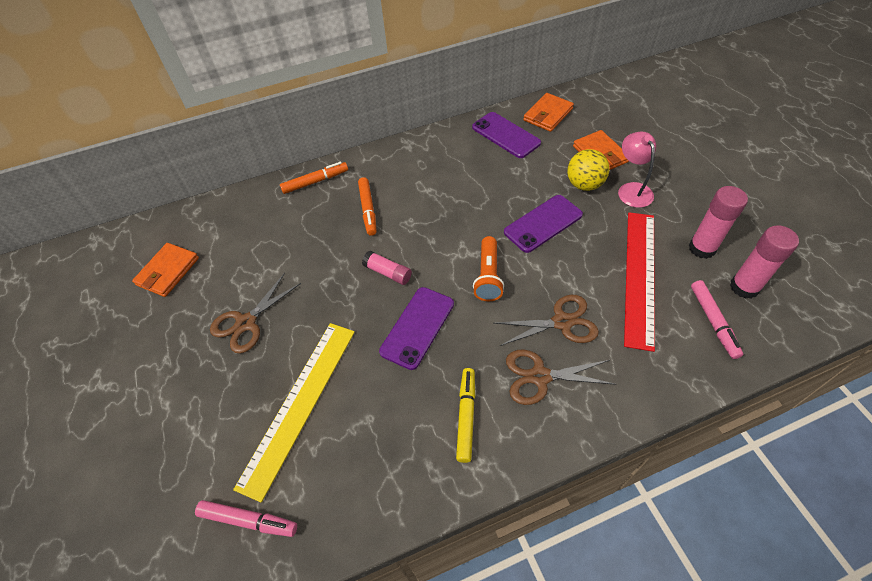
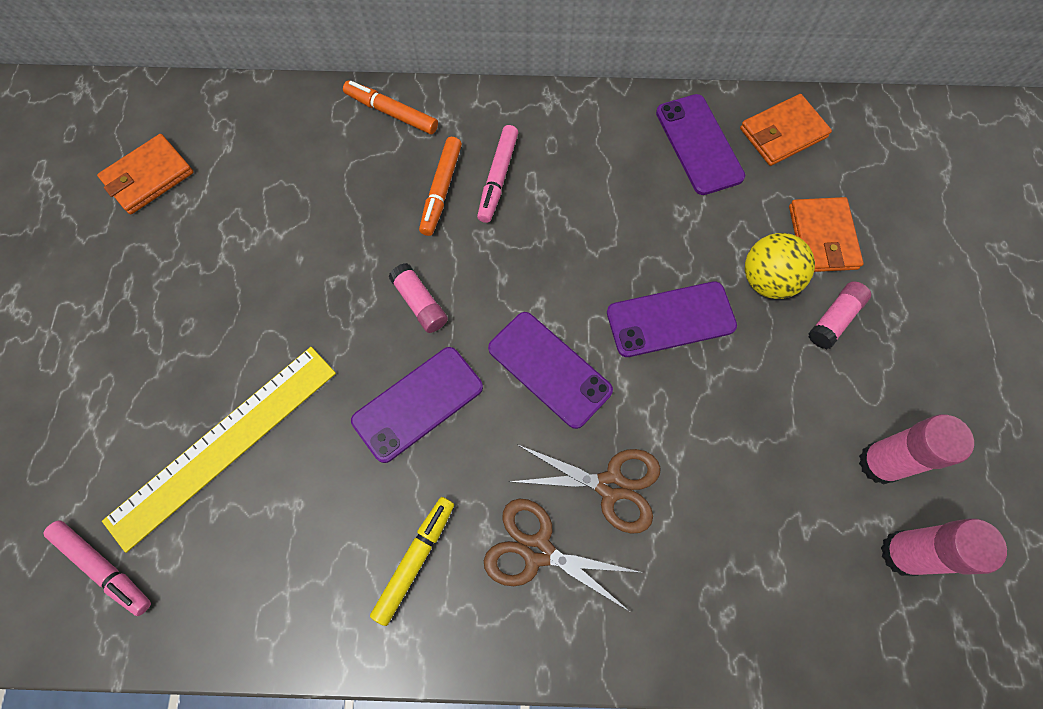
camera: 20 degrees right, 15 degrees up
brown scissors [210,273,301,353] -> none
orange marker [280,162,348,194] -> orange marker turned 150 degrees counterclockwise [343,81,438,134]
orange flashlight [473,236,504,301] -> purple phone [488,312,613,429]
pink lamp [618,131,656,208] -> pink glue stick [808,281,871,349]
red ruler [624,212,655,352] -> none
pink marker [691,280,743,359] -> pink marker moved to [477,125,518,223]

